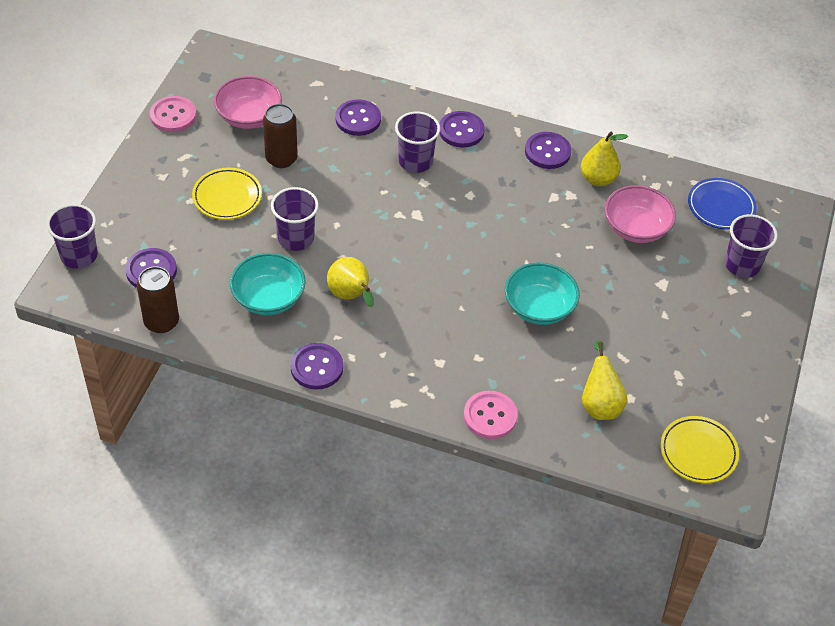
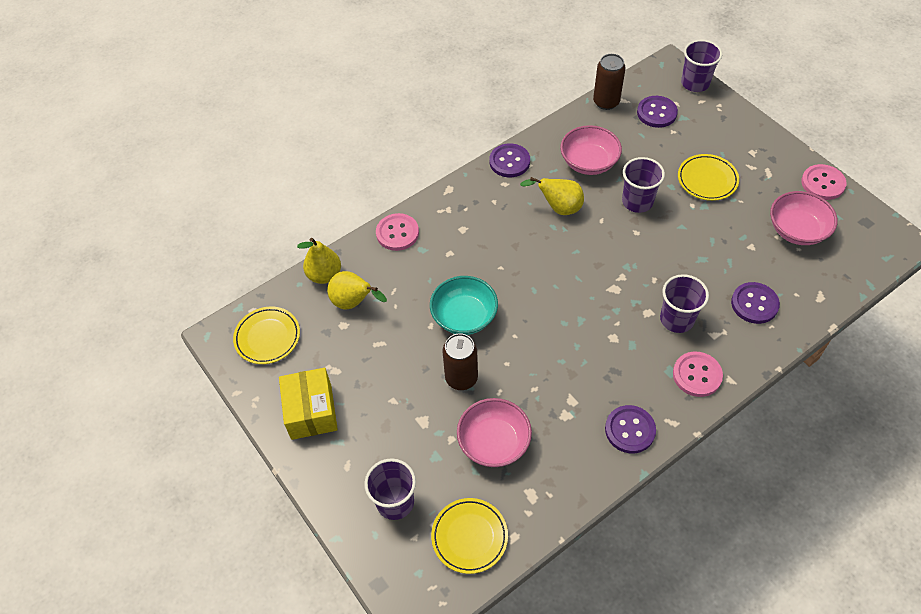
camera: 130 degrees right, 5 degrees up
turquoise bowl [230,253,305,315] -> pink bowl [560,125,622,175]
brown can [263,104,298,168] -> brown can moved to [442,333,478,390]
purple button [439,111,485,148] -> pink button [673,352,723,397]
yellow pear [581,131,628,186] -> yellow pear moved to [297,238,341,284]
blue plate [688,178,757,230] -> yellow plate [431,498,508,574]
none -> yellow box [279,368,338,440]

